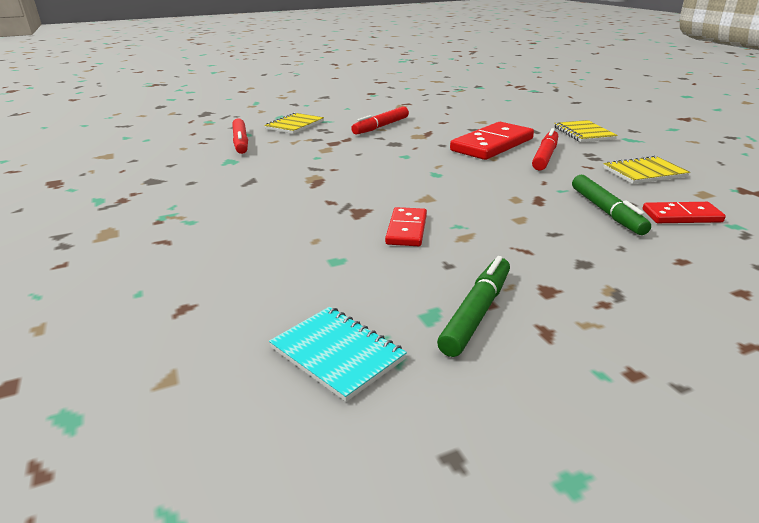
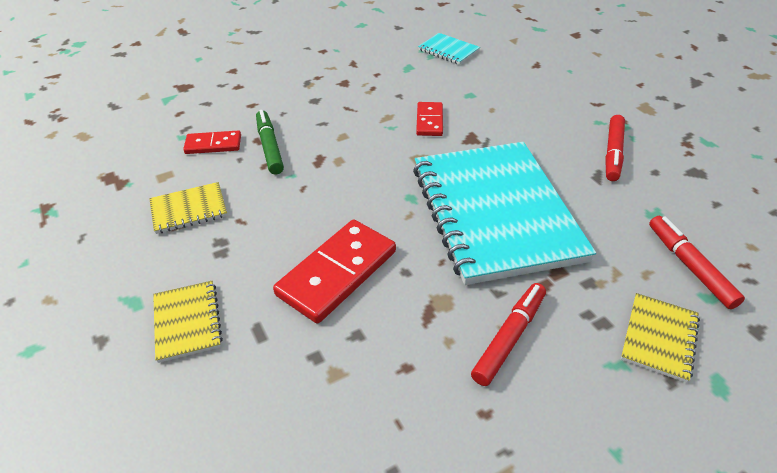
camera: 175 degrees right, 15 degrees up
green marker [437,256,510,357] -> none
red marker [532,128,558,171] -> red marker moved to [605,115,625,181]
none -> turquoise notebook [413,142,596,285]

